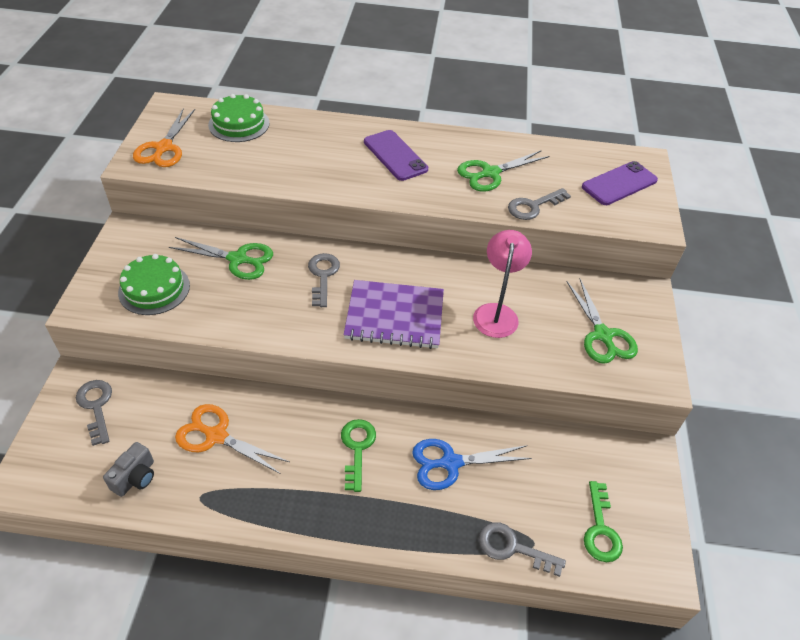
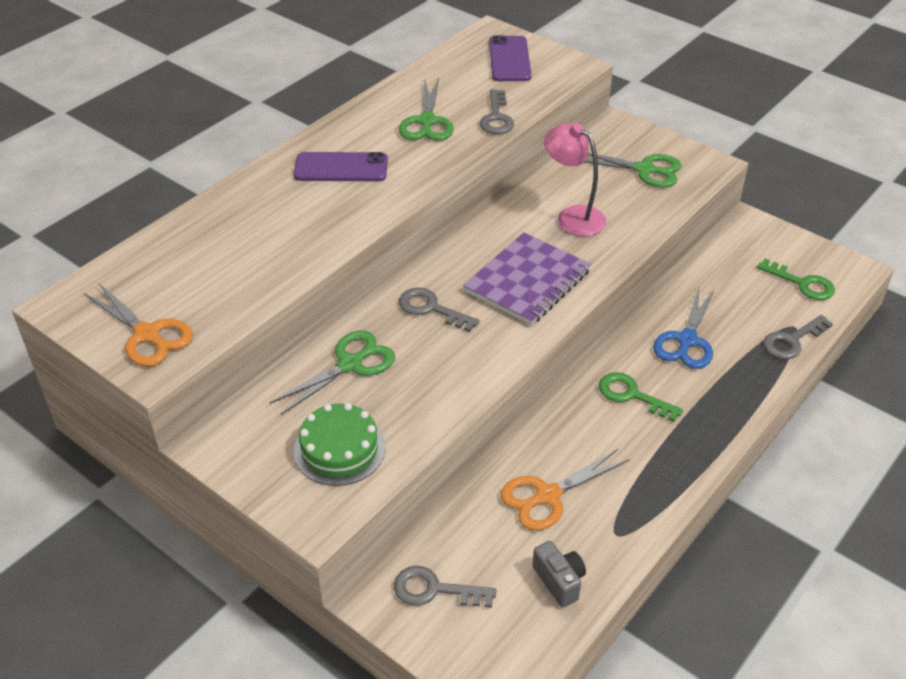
camera: 55 degrees left, 5 degrees down
green cake [208,94,270,142] -> none

